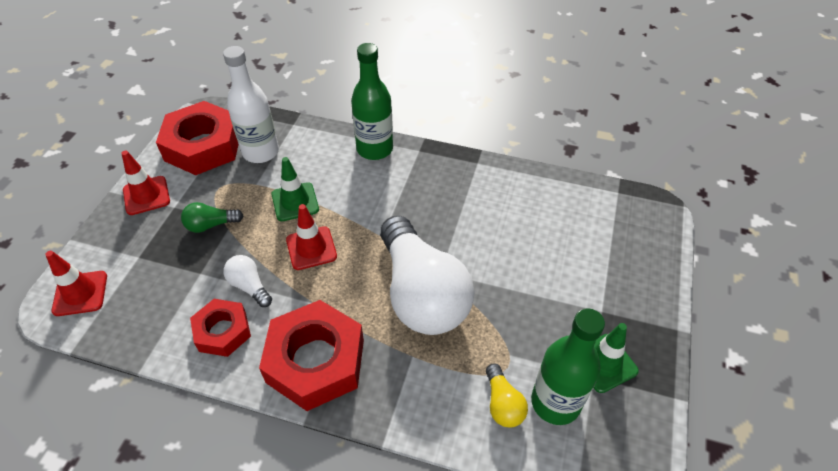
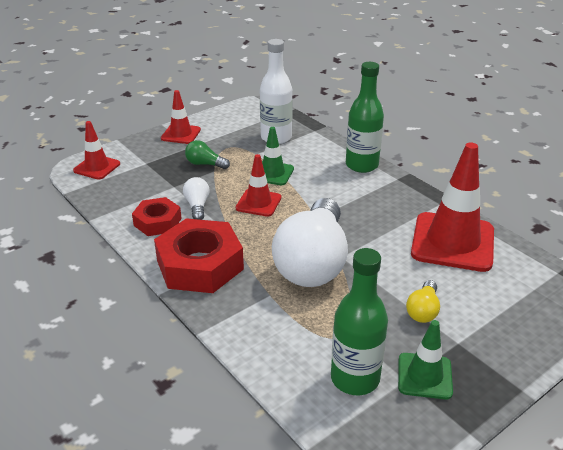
camera: 35 degrees right, 15 degrees down
red nut [156,101,239,175] -> none
yellow light bulb [486,364,528,428] -> yellow light bulb moved to [406,280,440,323]
none -> red traffic cone [411,143,494,272]

